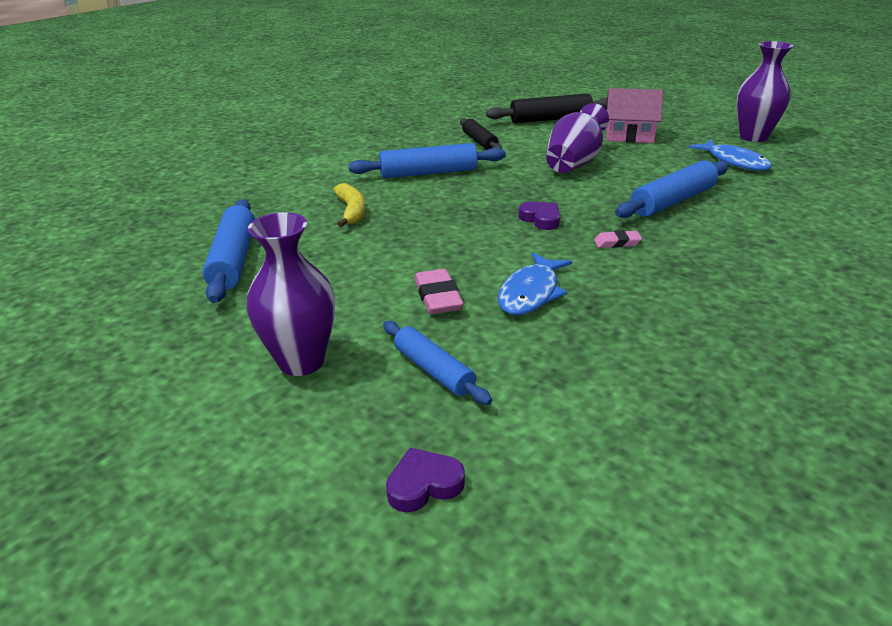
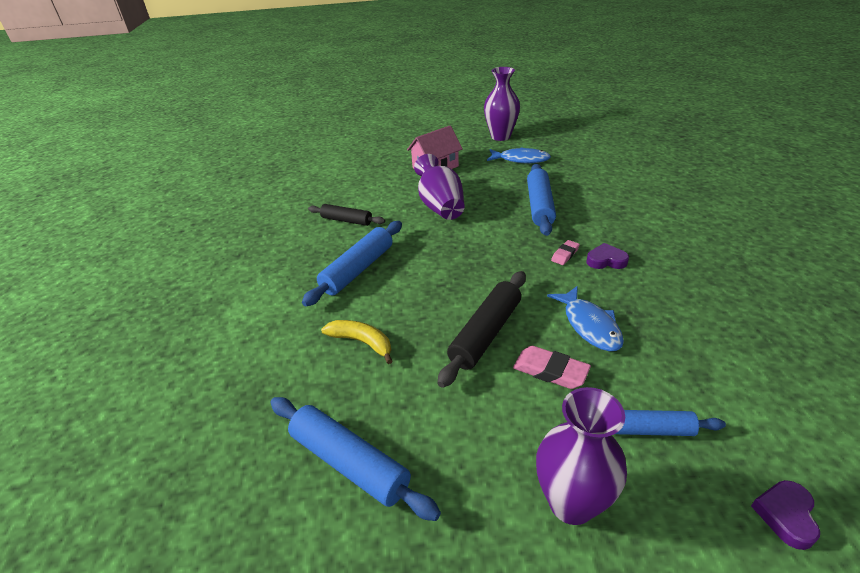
camera: 45 degrees left, 5 degrees up
black rolling pin [486,93,607,123] -> black rolling pin moved to [437,271,526,388]
purple heart [518,202,560,230] -> purple heart moved to [586,243,629,269]

